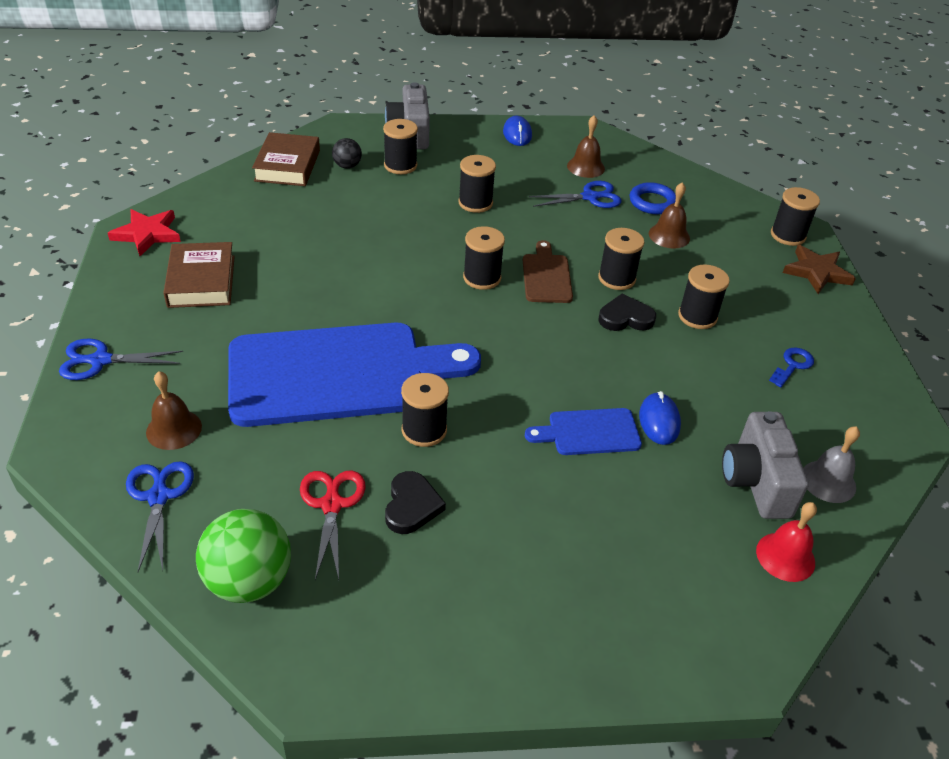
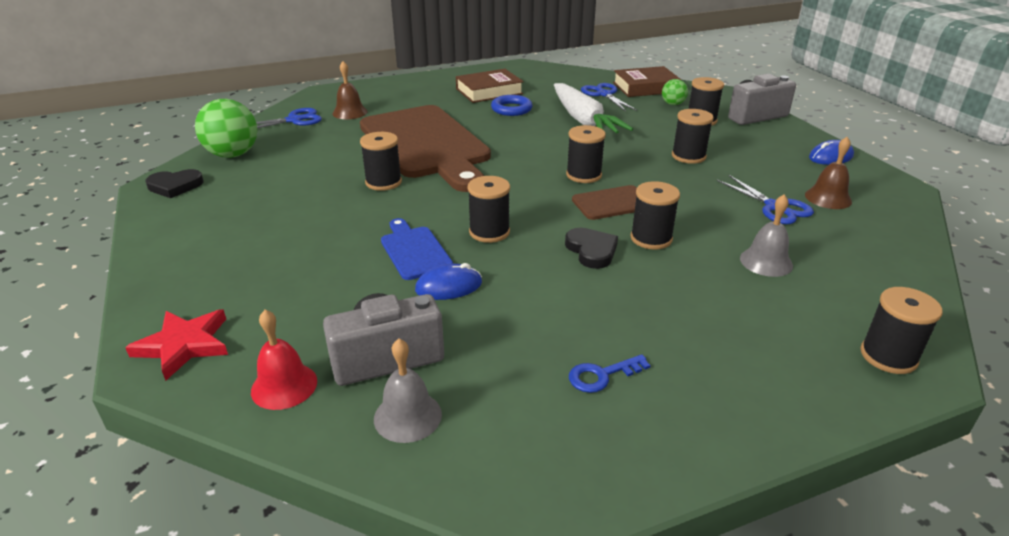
camera: 75 degrees right, 10 degrees down
blue scissors [59,338,183,380] -> blue scissors moved to [581,83,637,112]
red star [108,209,181,256] -> red star moved to [125,310,228,381]
blue cutting board [228,323,481,427] -> brown cutting board [360,105,491,192]
red scissors [300,471,366,580] -> none
black ball [332,138,362,169] -> green ball [662,79,688,105]
black heart [385,471,446,534] -> black heart moved to [146,169,204,198]
blue ring [630,182,676,214] -> blue ring moved to [491,95,533,116]
brown bell [649,182,690,249] -> grey bell [740,194,793,277]
black spool [678,264,730,329] -> black spool moved to [467,176,510,243]
blue key [769,347,814,388] -> blue key turned 135 degrees clockwise [569,354,651,393]
brown star [783,245,856,294] -> none
none -> white carrot [554,83,633,133]

